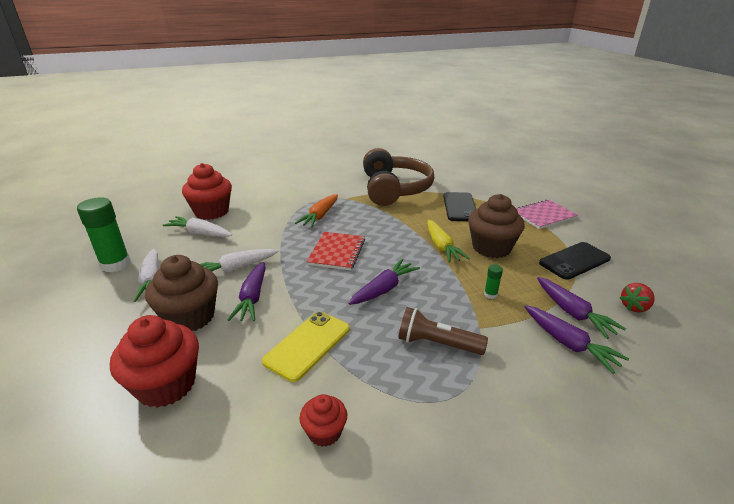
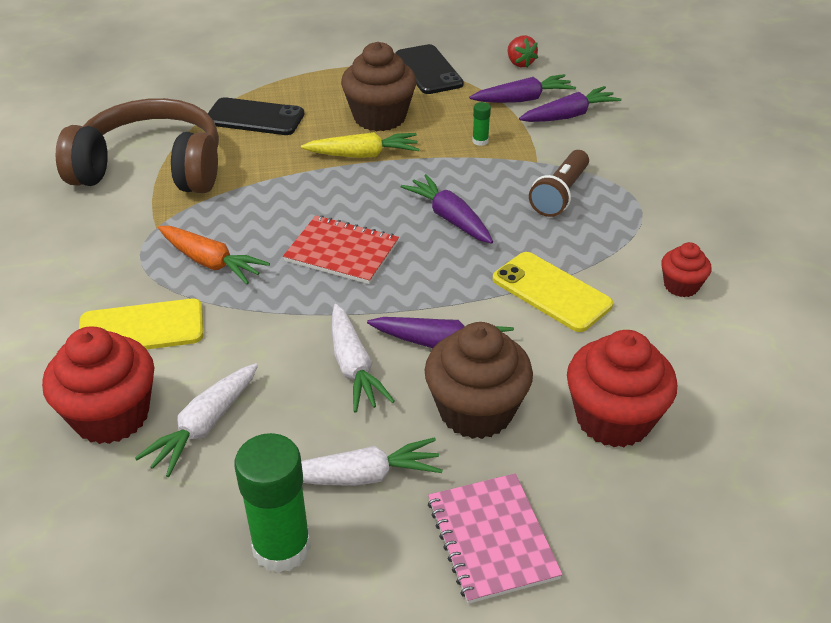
camera: 80 degrees left, 10 degrees up
pink notebook [516,199,578,229] -> pink notebook moved to [428,473,563,604]
none -> yellow phone [79,299,203,350]

